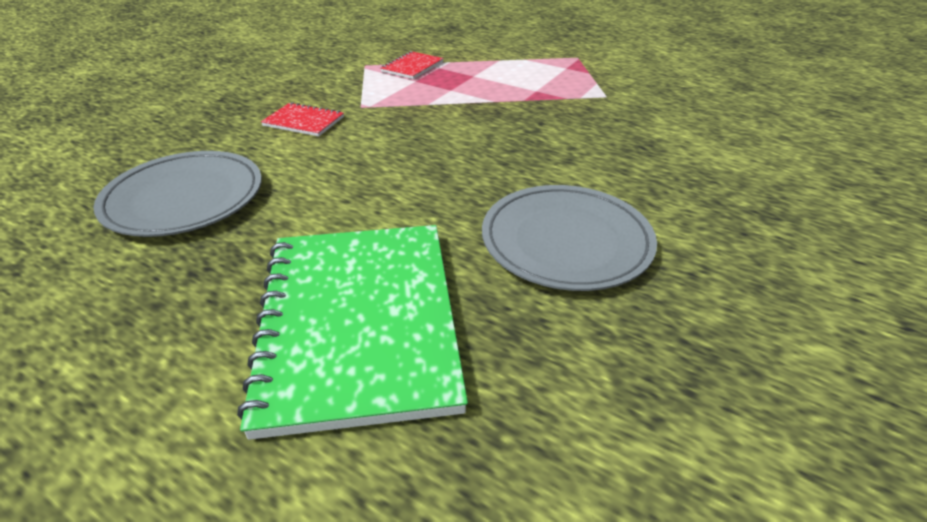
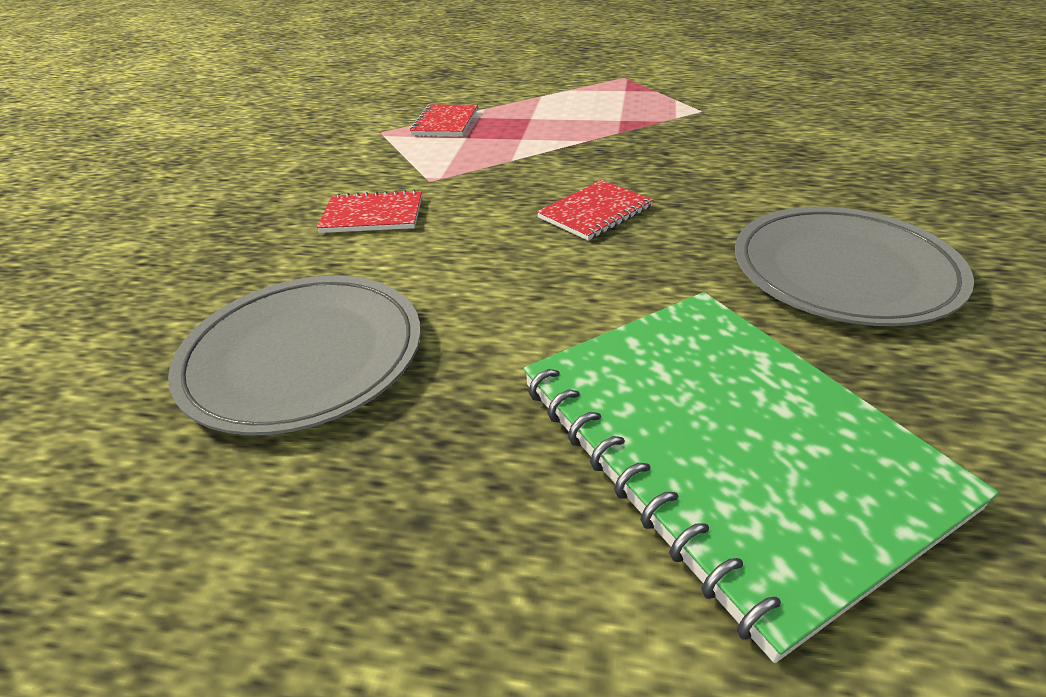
camera: 20 degrees left, 0 degrees up
none -> red notebook [537,180,654,241]

